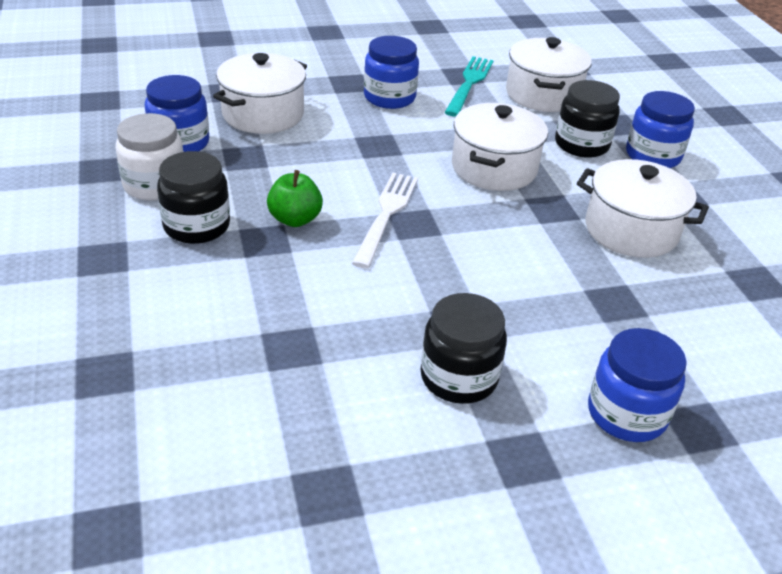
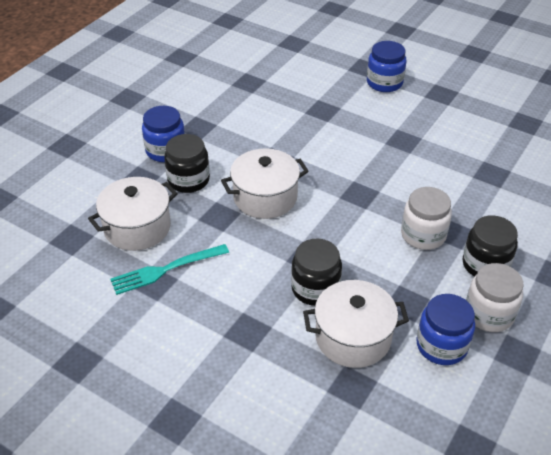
camera: 130 degrees left, 5 degrees up
green apple [267,170,323,227] -> white jar [401,187,452,250]
white fork [352,173,418,268] -> none
blue jar [364,36,419,109] -> none
black jar [421,293,507,404] -> black jar moved to [291,239,342,306]
white pot [577,159,709,258] -> none

